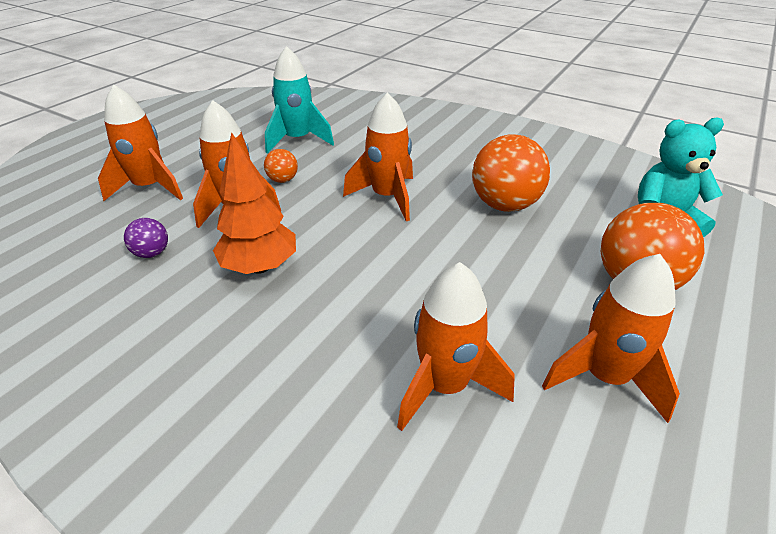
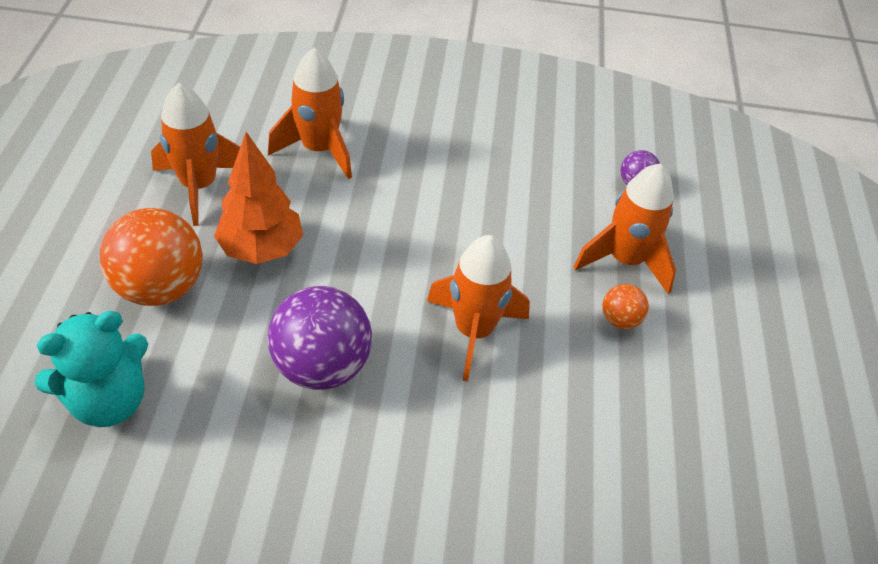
camera: 150 degrees right, 10 degrees up
orange rocket [98,84,183,201] -> none
orange tree [213,132,296,274] -> orange tree moved to [214,132,303,264]
turquoise rocket [265,46,334,154] -> none
orange ball [472,134,550,212] -> purple ball [267,286,372,390]

